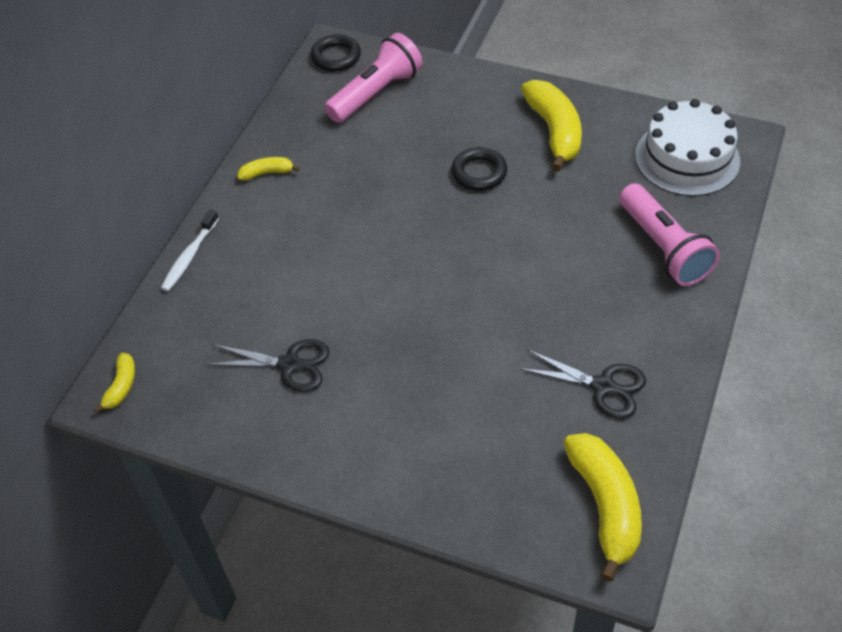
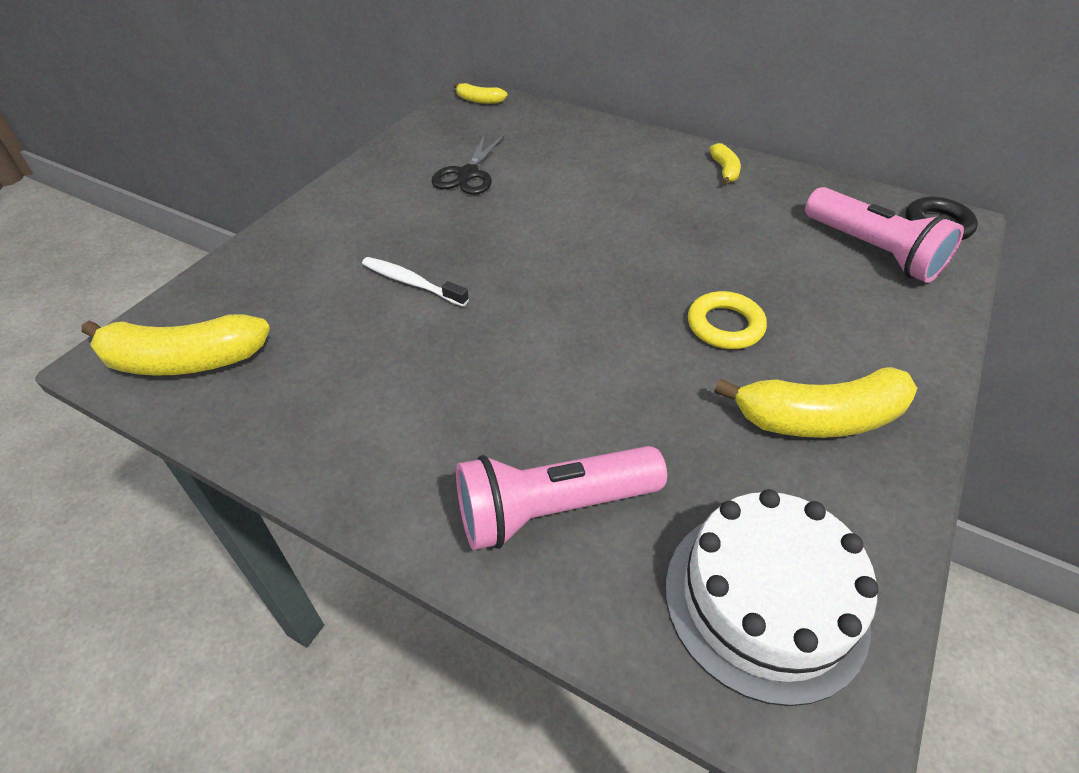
camera: 95 degrees right, 5 degrees down
white toothbrush [161,209,219,291] -> white toothbrush moved to [362,257,469,307]
black ring [451,147,507,191] -> yellow ring [688,291,767,349]
black scissors [519,349,646,419] -> none

